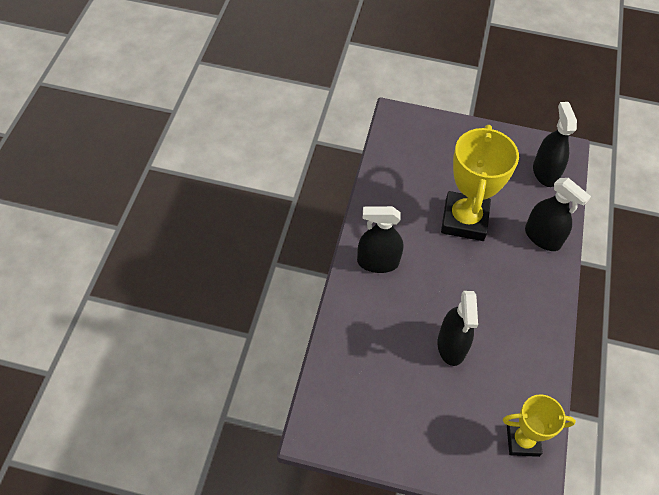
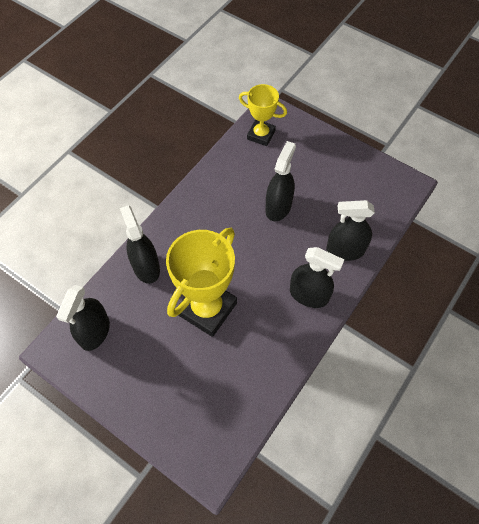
camera: 155 degrees left, 5 degrees up
none -> black spray bottle [326,200,375,261]

